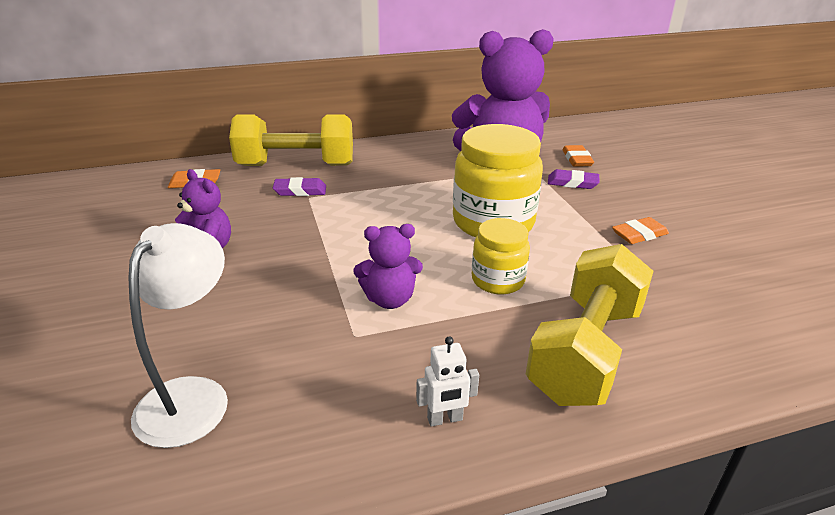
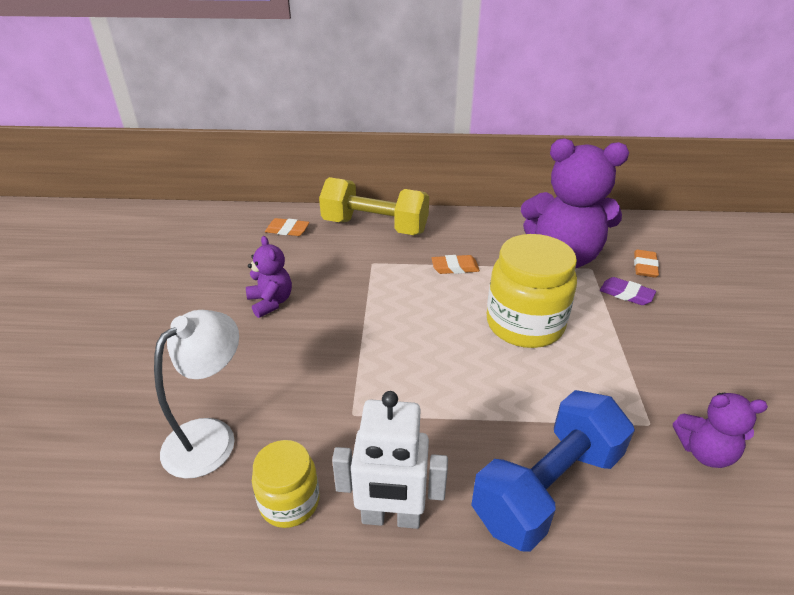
camera: 20 degrees right, 5 degrees up
purple eraser [273,177,326,196] -> none
purple teddy bear [353,224,423,309] -> purple teddy bear moved to [673,393,768,468]
white robot [416,336,479,426] -> white robot [332,391,448,529], size x1.96
yellow jar [472,218,530,294] -> yellow jar moved to [252,440,319,528]
yellow dumbbell [526,244,654,406] -> blue dumbbell [471,390,635,552]
orange eraser [612,217,669,244] -> orange eraser moved to [431,255,480,274]

